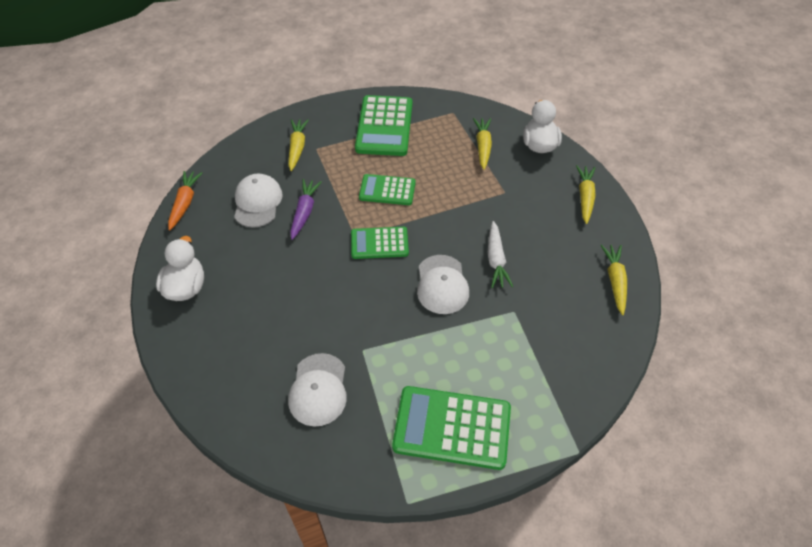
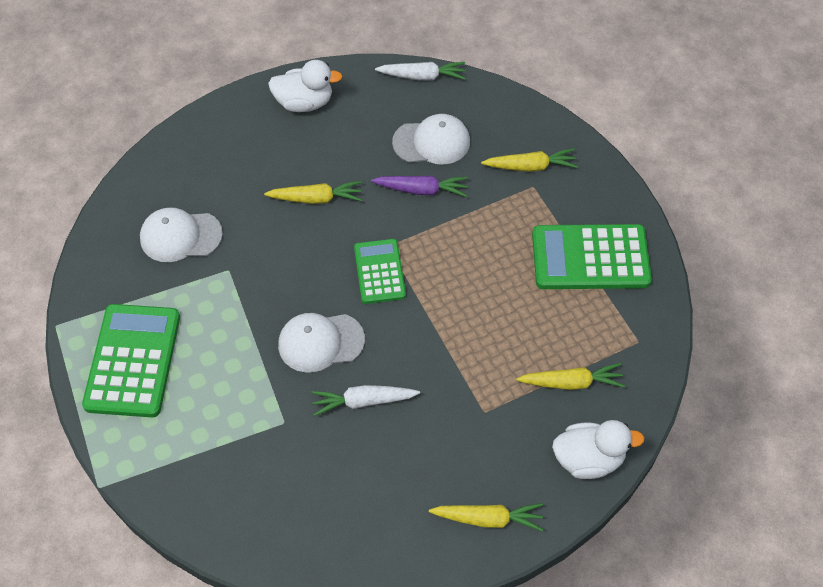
camera: 85 degrees right, 5 degrees up
orange carrot [168,171,202,230] -> white carrot [375,62,466,81]
green calculator [359,174,416,205] -> none
yellow carrot [600,245,627,315] -> yellow carrot moved to [264,181,362,204]

